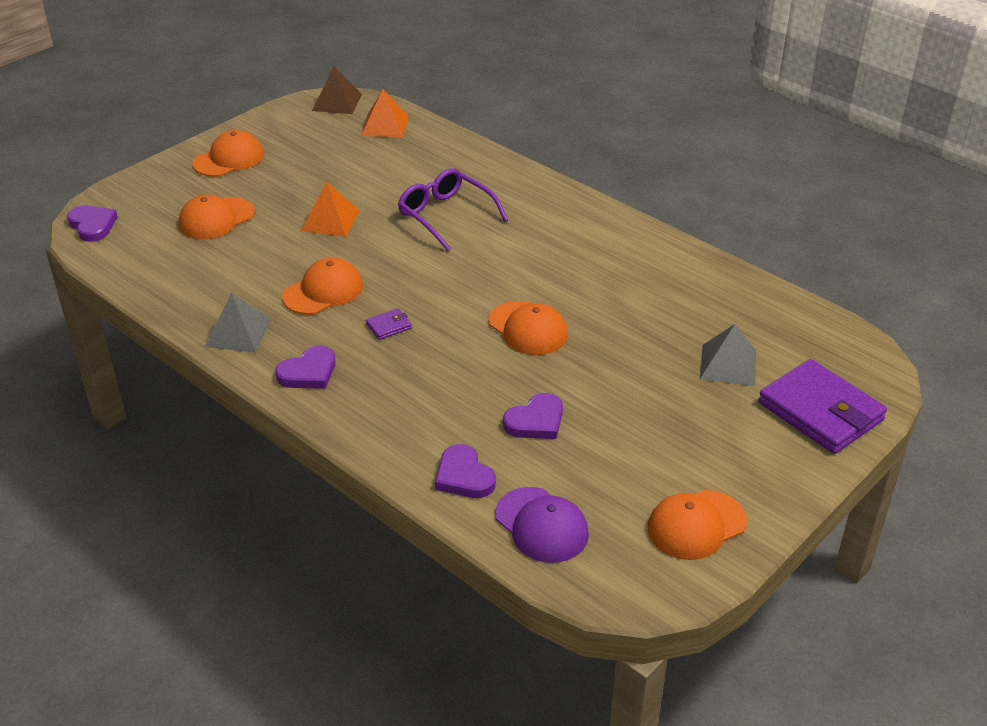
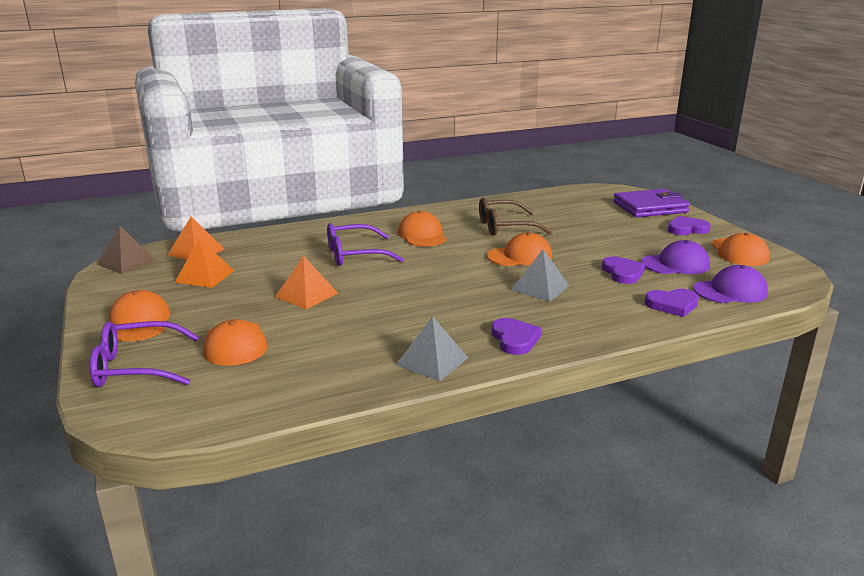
camera: 65 degrees left, 15 degrees down
purple heart [67,206,118,242] -> purple heart moved to [668,216,711,235]
orange cap [282,258,363,315] -> orange cap moved to [398,211,446,247]
purple wallet [366,308,412,340] -> none
grey pyramid [700,324,756,386] -> grey pyramid moved to [511,249,569,302]
none -> purple glasses [90,321,199,387]
none -> orange pyramid [174,238,234,288]
none -> brown glasses [479,198,552,236]
none -> purple cap [641,240,710,274]

